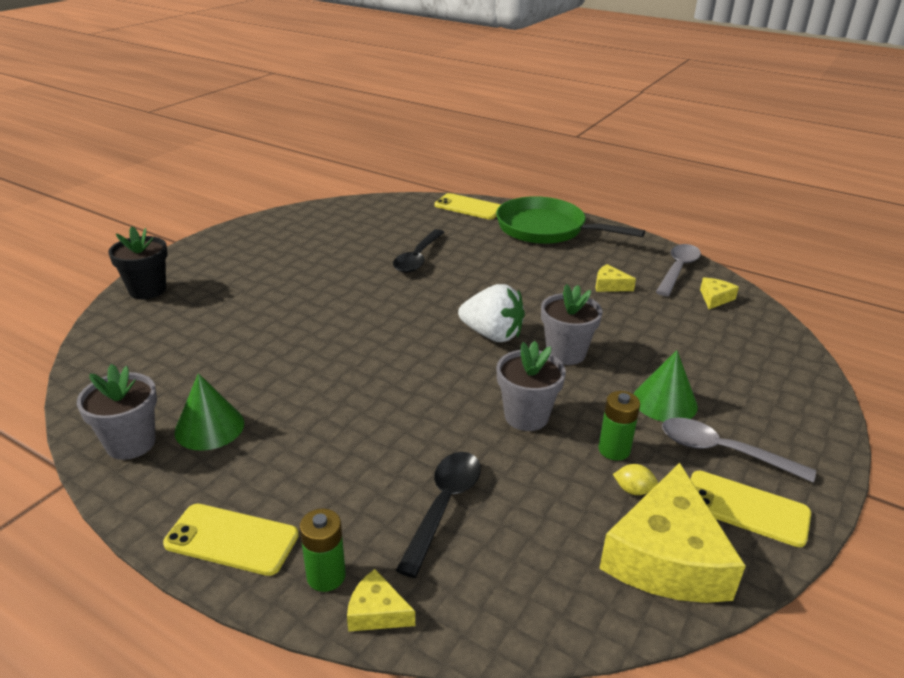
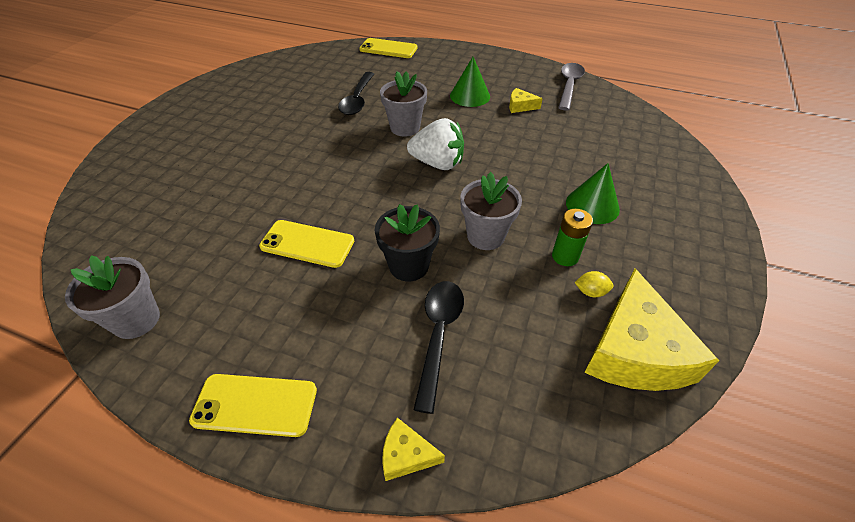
camera: 10 degrees left, 15 degrees up
black flower pot [108,226,168,299] -> black flower pot moved to [375,204,440,281]
green cone [174,373,244,451] -> green cone moved to [450,57,490,107]
green battery [300,509,346,592] -> none
green pan [496,196,645,244] -> none
grey flower pot [541,284,603,365] -> grey flower pot moved to [380,71,427,137]
grey spoon [662,417,816,483] -> none
yellow phone [691,471,811,547] -> yellow phone moved to [259,220,354,268]
yellow cheese [700,277,739,309] -> none

